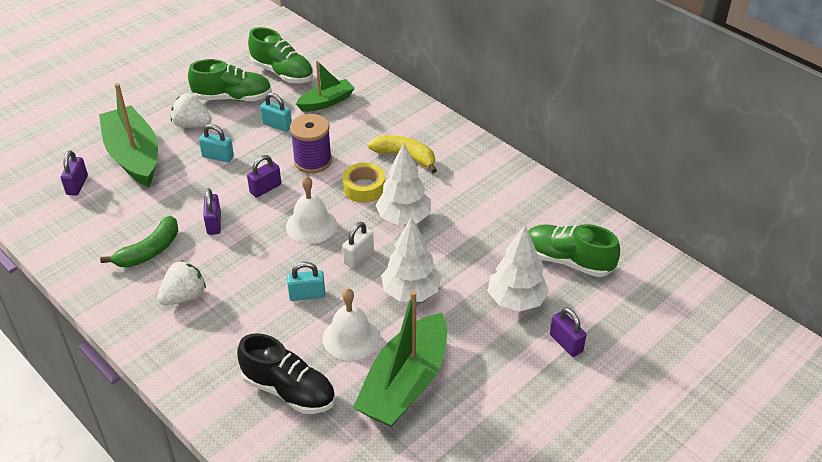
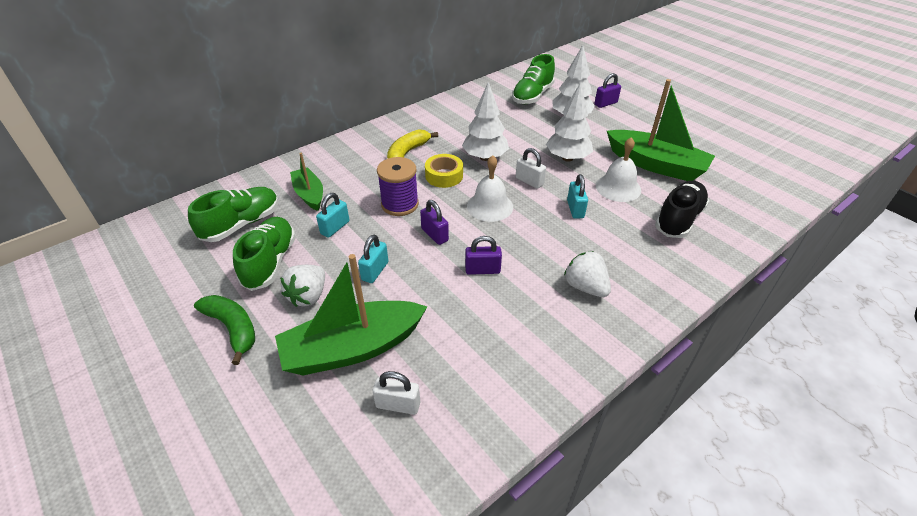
camera: 85 degrees left, 0 degrees up
purple padlock [61,151,88,196] -> white padlock [373,371,420,415]
green banana [100,216,178,268] -> green banana moved to [194,295,255,365]

